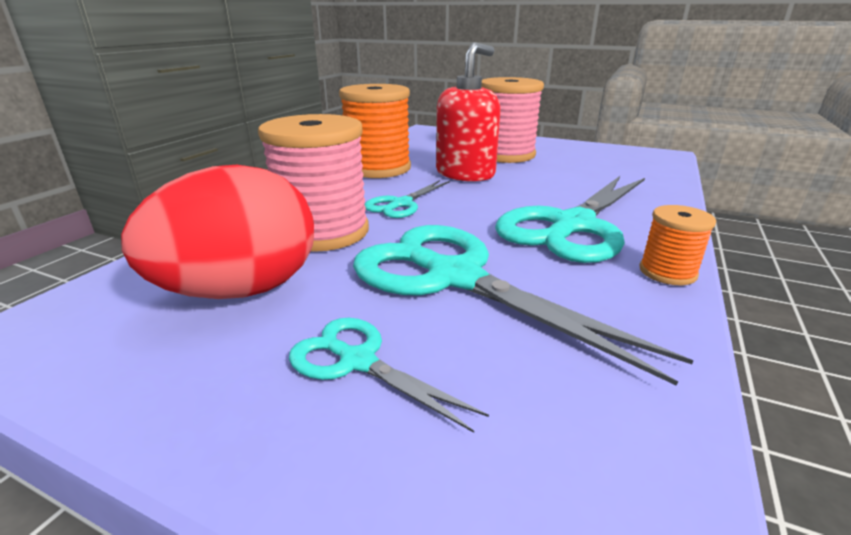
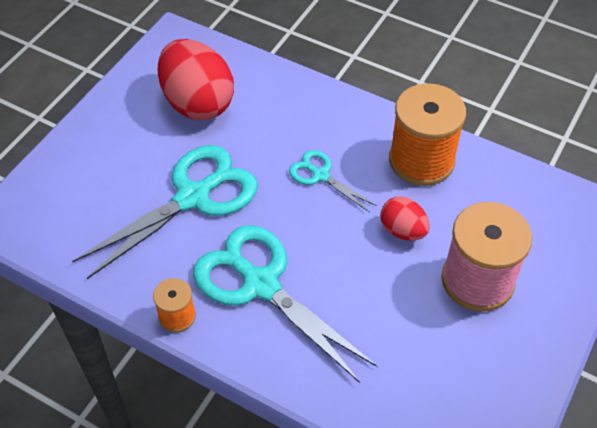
camera: 95 degrees right, 25 degrees up
pink spool [258,114,369,252] -> none
turquoise scissors [289,318,489,433] -> none
red soap dispenser [436,42,501,182] -> red egg [380,197,430,240]

